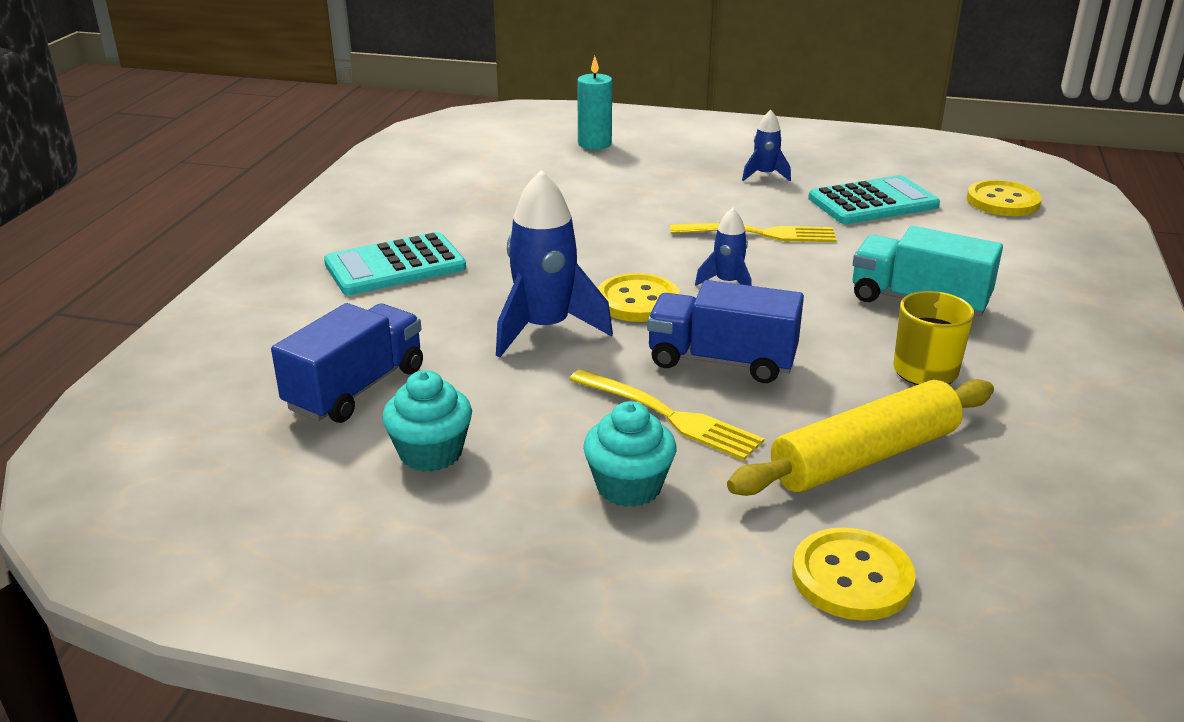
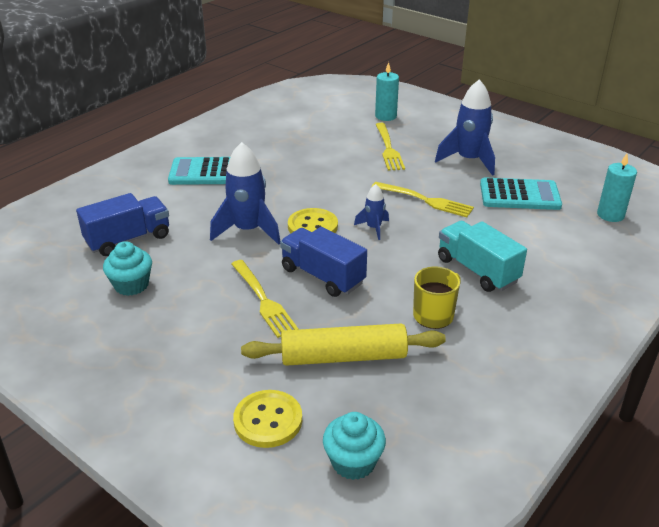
camera: 25 degrees right, 5 degrees up
turquoise cupcake [583,401,676,507] -> turquoise cupcake moved to [323,412,386,480]
blue rocket [742,110,791,181] -> blue rocket [435,79,495,176], size x1.92
yellow button [967,180,1042,216] -> turquoise candle [597,154,637,222]
none -> yellow fork [375,123,405,171]

